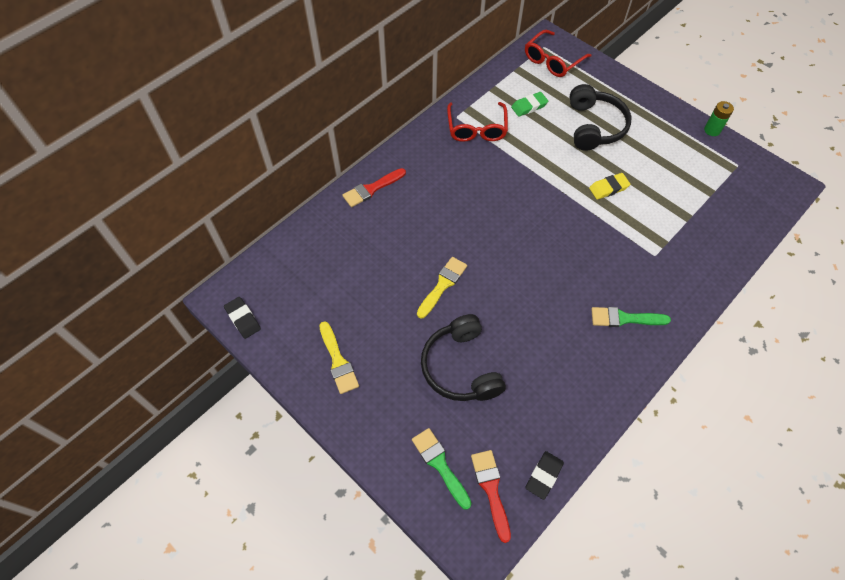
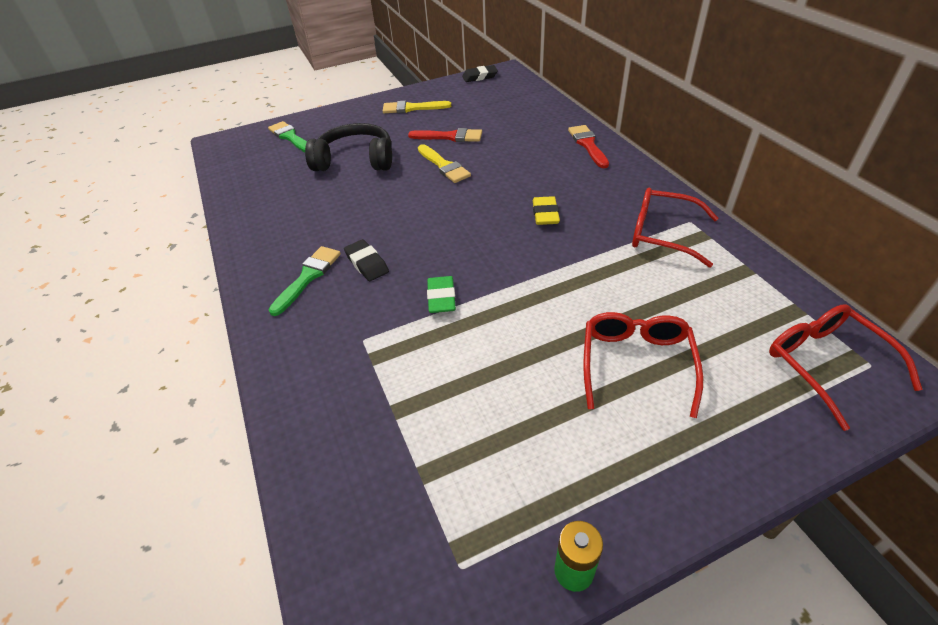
camera: 115 degrees right, 15 degrees down
green brush [412,428,472,510] -> green brush turned 120 degrees counterclockwise [268,121,307,152]
red brush [471,450,511,543] -> red brush moved to [408,128,482,142]
green eraser [511,92,548,117] -> green eraser moved to [427,276,456,313]
black eraser [525,451,564,500] -> black eraser moved to [344,239,389,281]
black headphones [570,84,631,151] -> red glasses [583,312,703,418]
yellow eraser [589,173,630,200] -> yellow eraser moved to [533,196,560,225]

